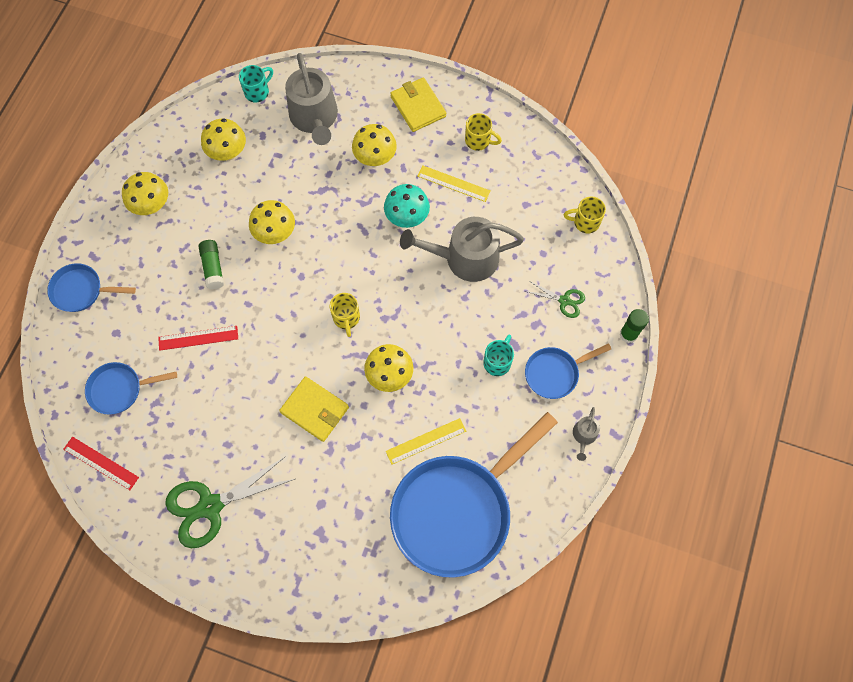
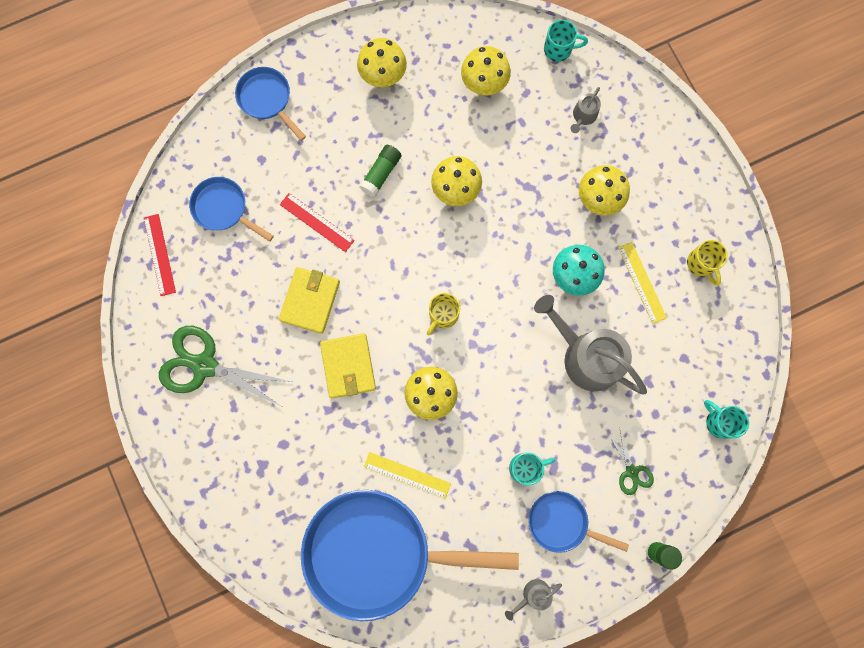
camera: 45 degrees right, 10 degrees up
grey watering can [285,53,338,145] -> grey watering can [571,87,601,133], size x0.45
yellow wallet [390,77,446,132] -> yellow wallet moved to [279,267,340,334]
yellow mug [564,196,606,234] -> turquoise mug [704,400,749,439]

